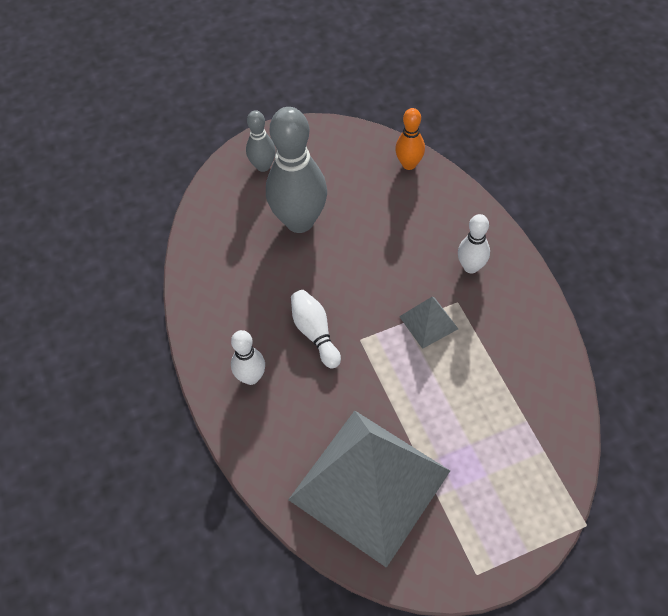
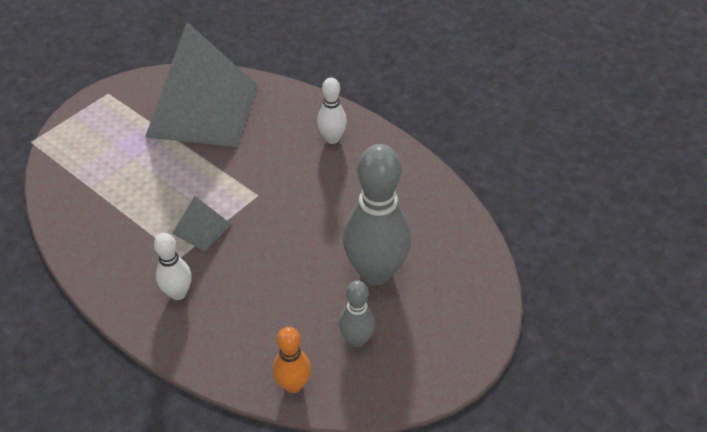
camera: 150 degrees right, 10 degrees down
grey bowling pin [246,110,275,172] -> grey bowling pin moved to [339,280,375,347]
white bowling pin [291,290,341,369] -> none

